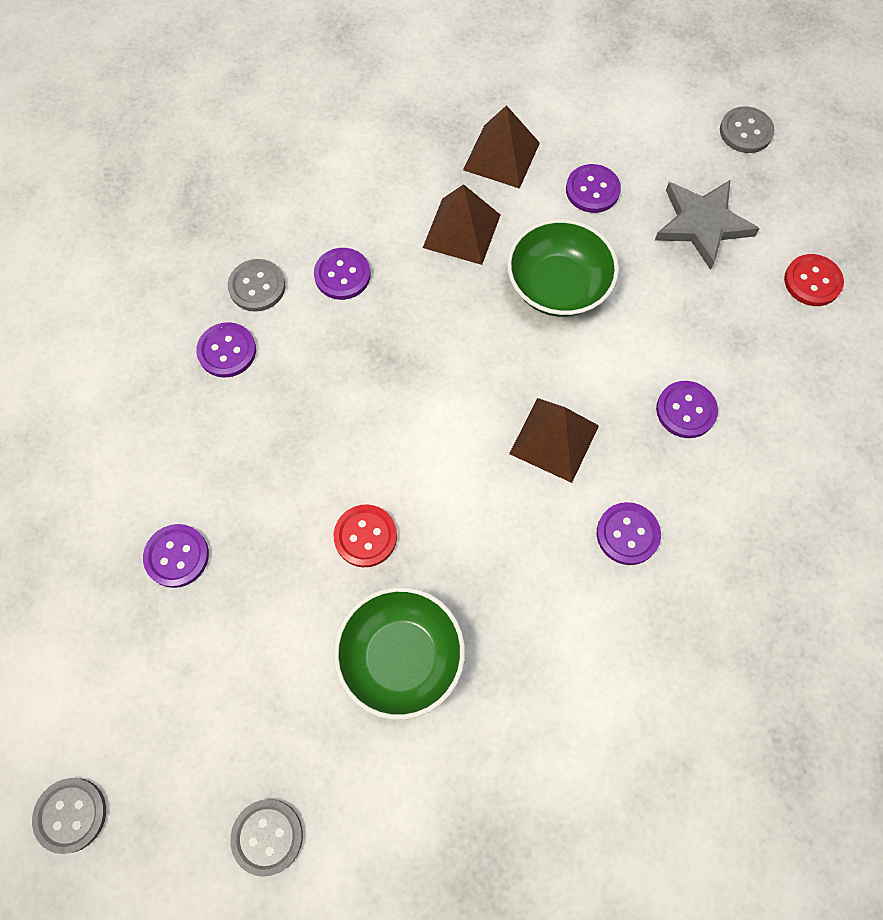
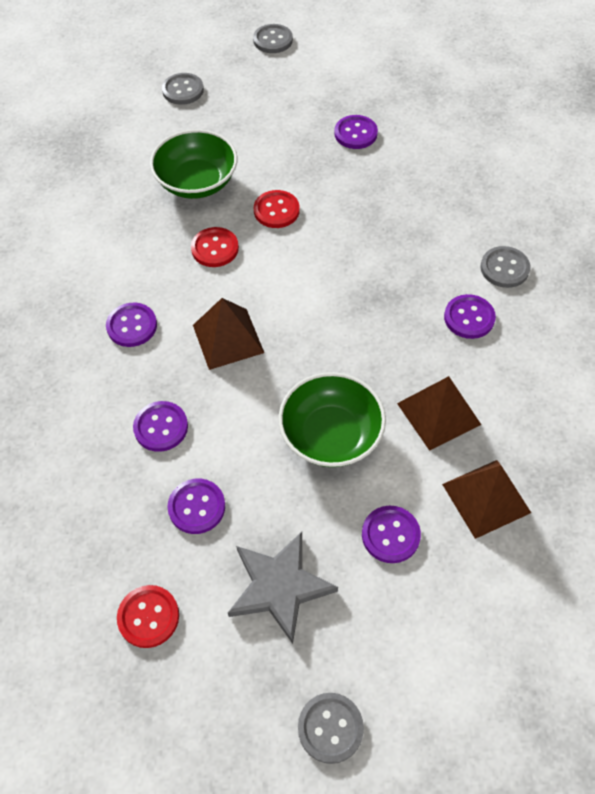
camera: 135 degrees right, 10 degrees down
purple button [196,322,256,378] -> purple button moved to [167,479,225,534]
none -> red button [191,227,239,267]

